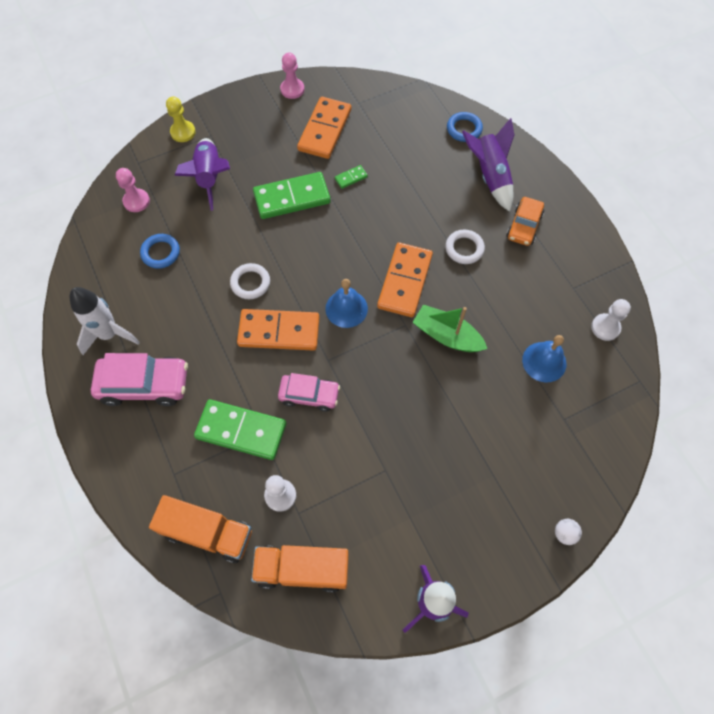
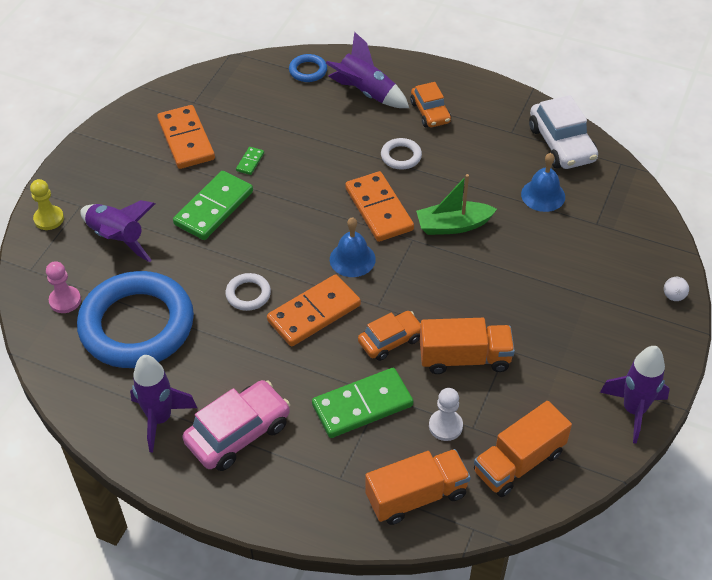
camera: 40 degrees left, 15 degrees down
white rocket [70,287,140,355] -> purple rocket [130,355,197,453]
blue ring [140,234,180,269] -> blue ring [77,271,194,368], size x2.49
pink car [278,373,340,412] -> orange car [358,311,421,361]
pink pawn [280,53,304,99] -> none
white pawn [591,299,631,341] -> white car [529,95,598,169]
none -> orange truck [420,318,515,374]

